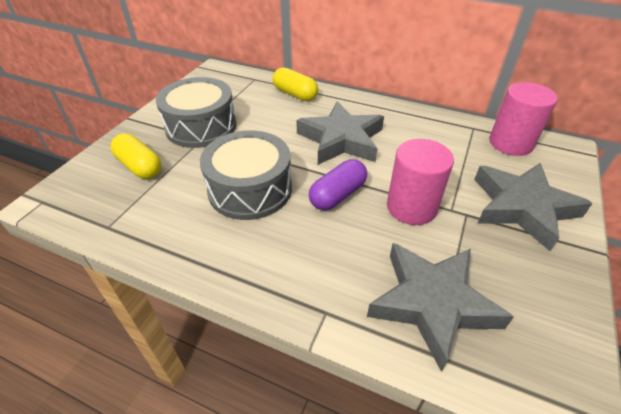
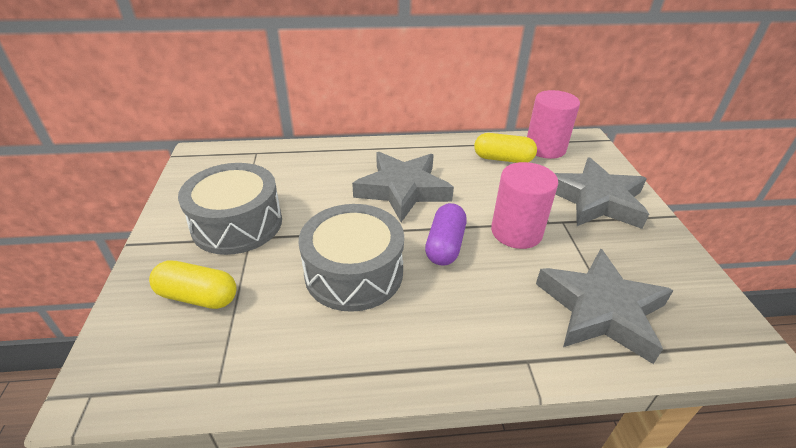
camera: 30 degrees left, 5 degrees down
yellow capsule [273,67,318,101] -> yellow capsule moved to [474,133,537,163]

